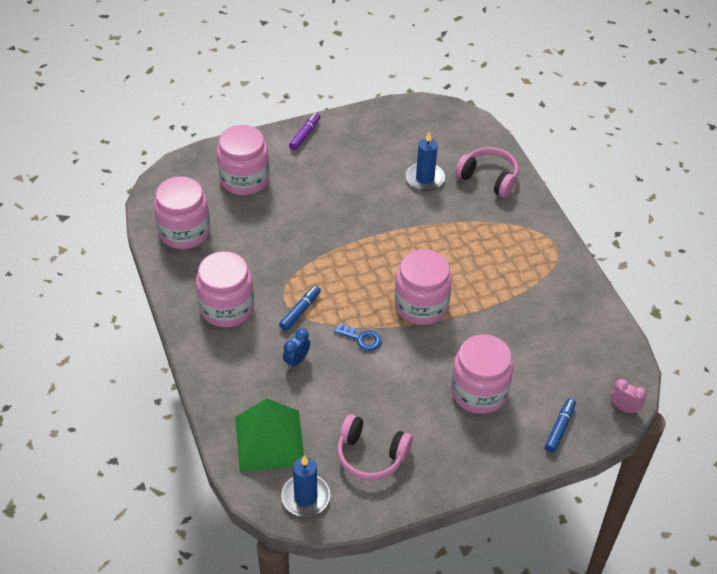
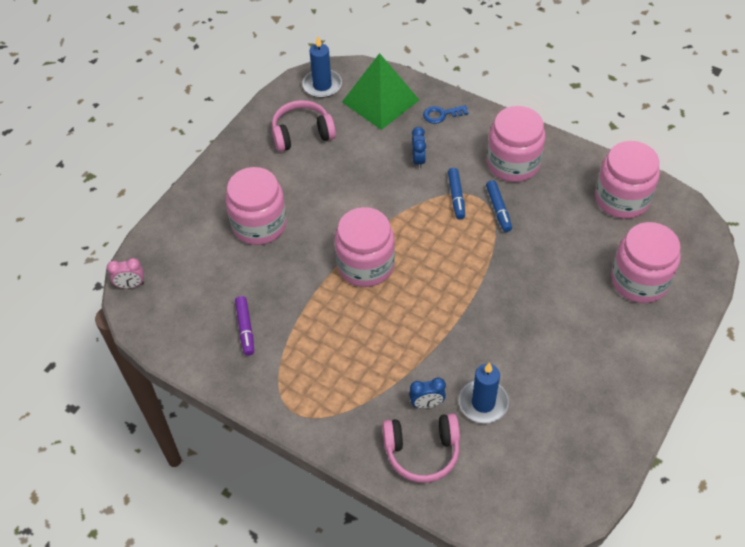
camera: 145 degrees right, 5 degrees up
purple marker [289,112,321,151] -> purple marker moved to [235,296,254,356]
blue key [334,323,382,351] -> blue key moved to [423,105,468,124]
blue marker [545,398,576,453] -> blue marker moved to [486,180,512,232]
none -> blue clock [409,378,446,408]

